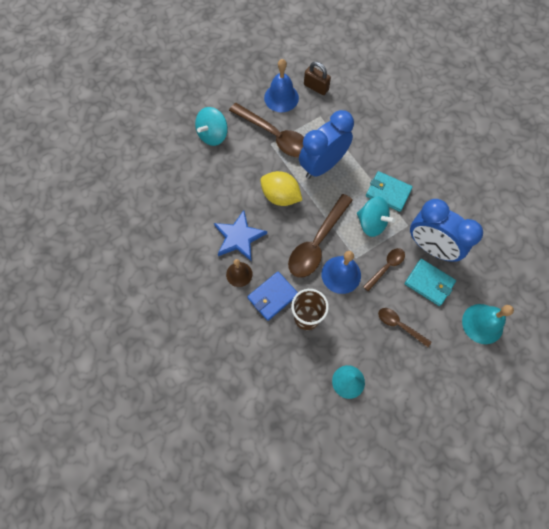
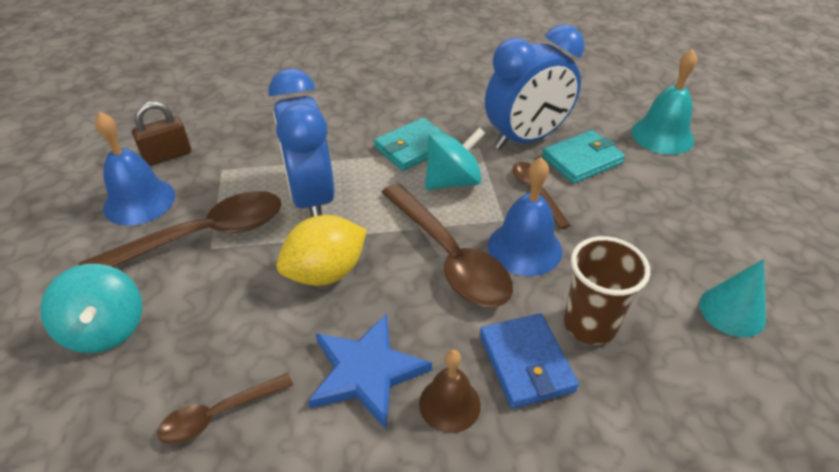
camera: 65 degrees left, 25 degrees down
brown spoon [378,308,431,347] -> brown spoon moved to [157,373,293,444]

